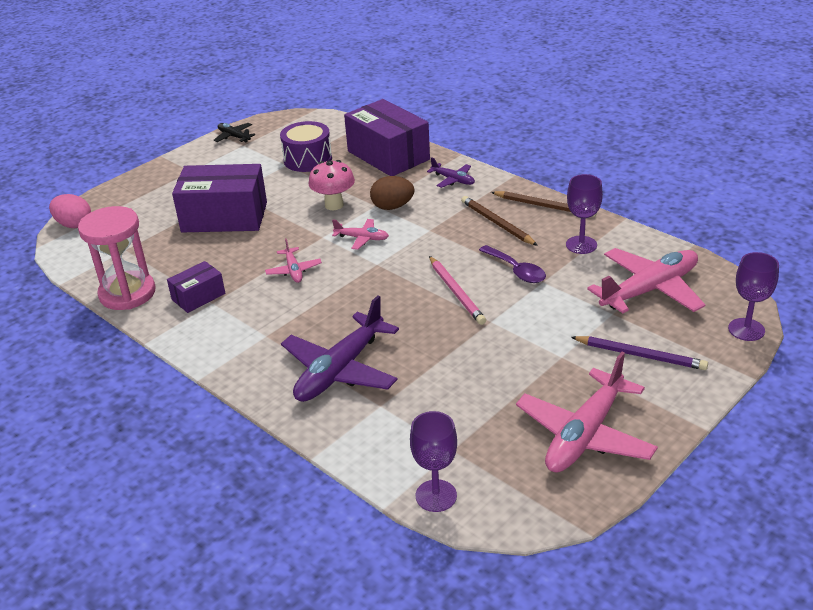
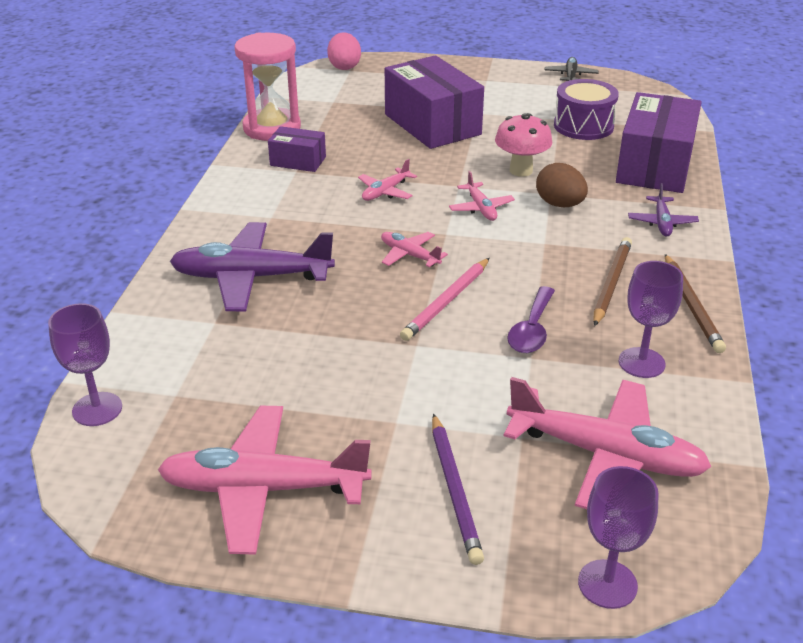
camera: 55 degrees right, 0 degrees up
none -> pink plane [381,232,448,267]

